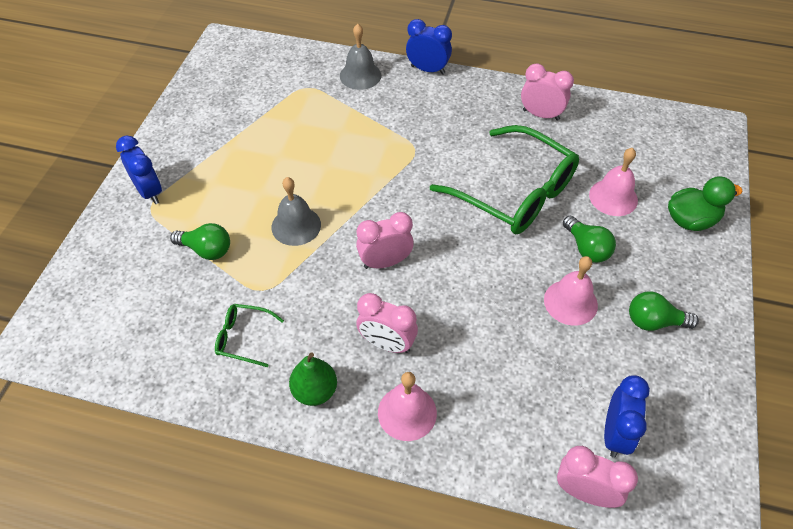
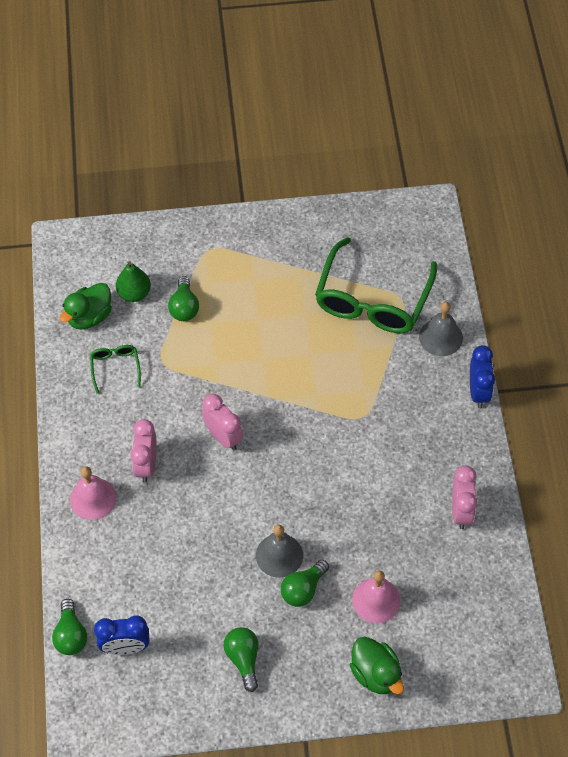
camera: 70 degrees right, 5 degrees up
blue clock [116,135,162,204] -> none
grey bell [272,177,321,246] -> grey bell moved to [256,525,303,578]
green pear [289,352,337,406] -> green pear moved to [116,261,151,302]
green glasses [430,125,579,234] -> green glasses moved to [315,237,437,333]
pink bell [544,256,598,326] -> none
pink clock [557,446,638,508] -> green light bulb [52,599,87,655]
none -> green duck [59,283,112,330]

